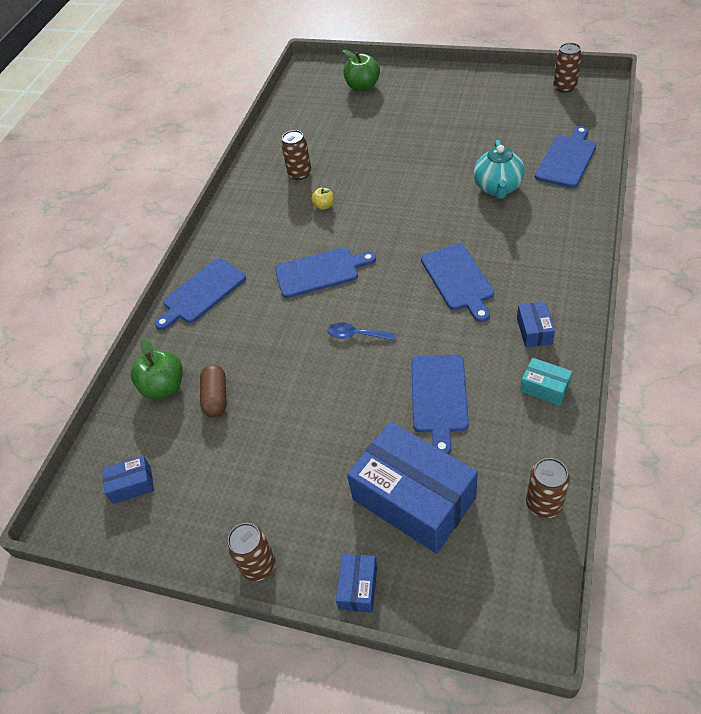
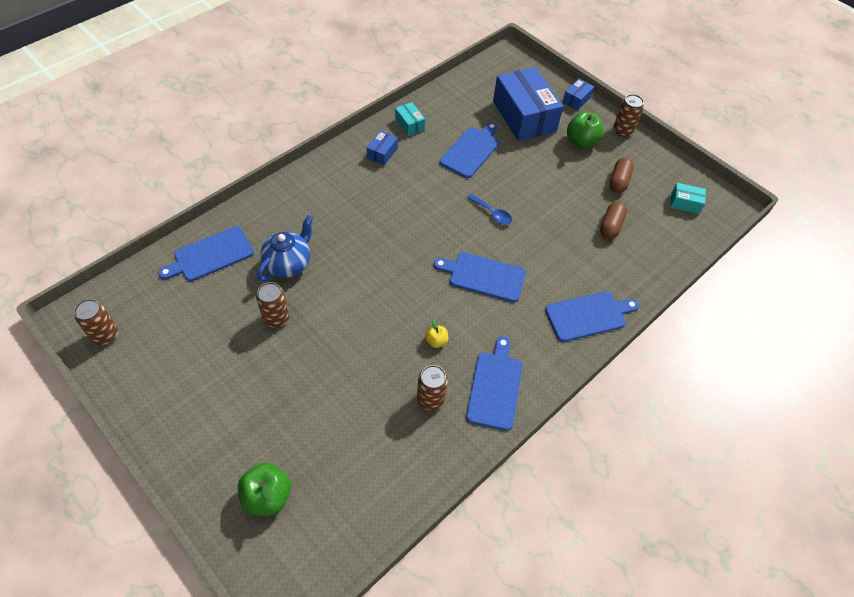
camera: 160 degrees left, 5 degrees up
blue box [102,456,154,504] -> turquoise box [670,183,706,214]
green apple [131,337,183,399] -> green apple moved to [567,112,604,148]
blue cutting board [421,243,494,322] -> blue cutting board moved to [466,336,522,431]
turquoise teapot [474,140,525,199] -> blue teapot [257,215,313,281]
brown can [526,458,570,518] -> brown can moved to [256,282,290,328]
none -> brown capsule [610,157,634,193]

